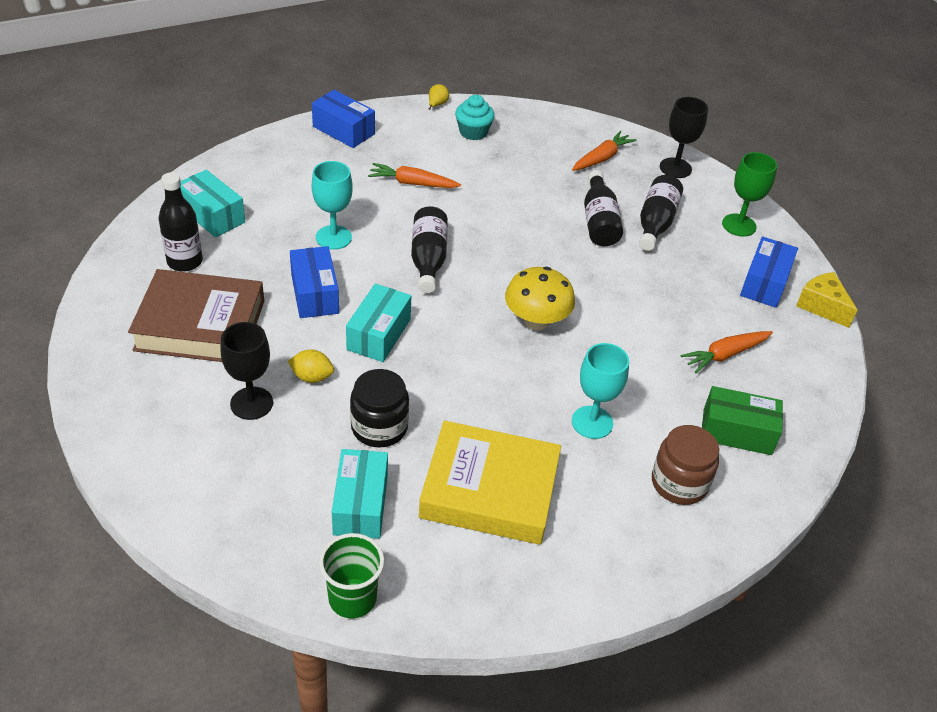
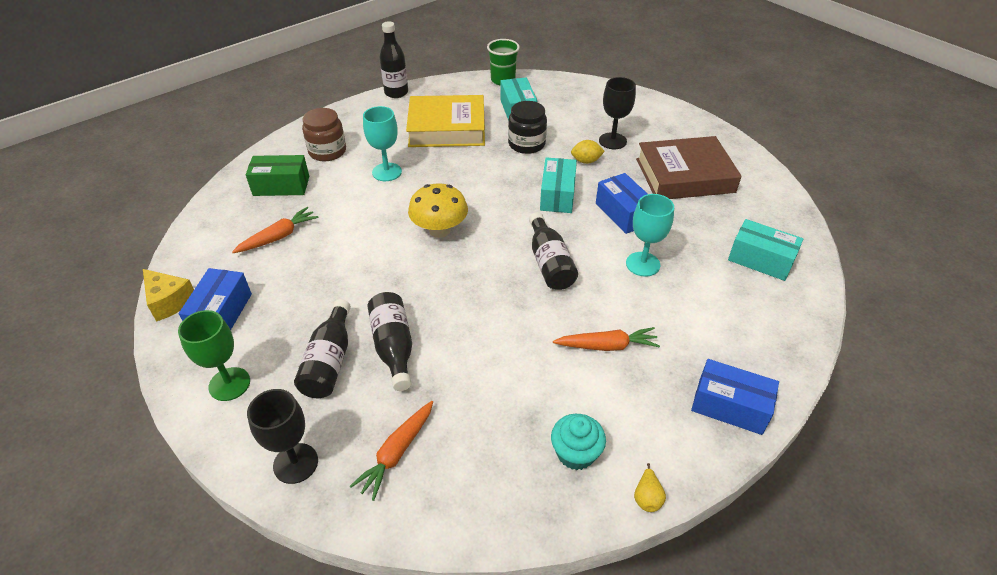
camera: 170 degrees right, 0 degrees up
black bottle [159,172,203,272] -> black bottle moved to [379,21,408,98]

